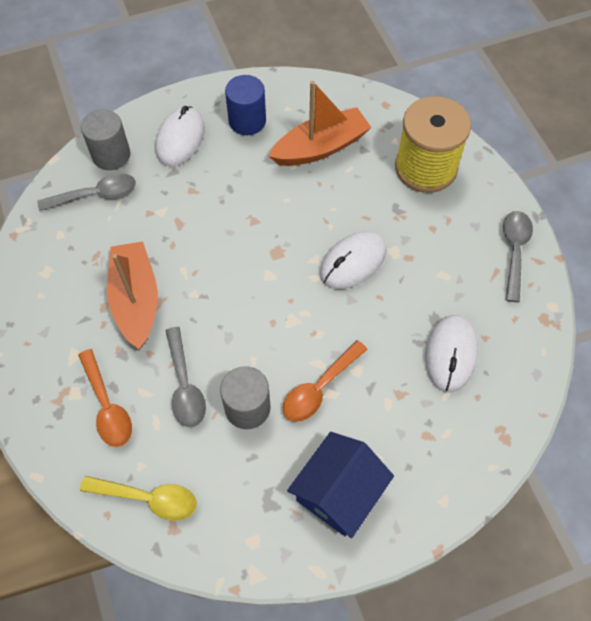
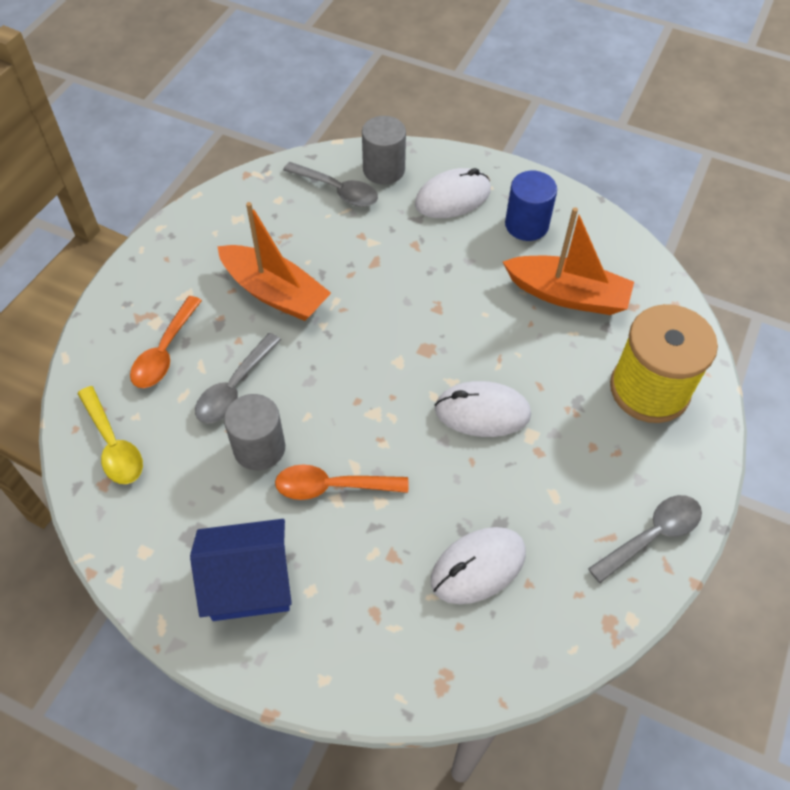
camera: 45 degrees right, 5 degrees down
orange boat [107,241,158,349] -> orange boat turned 90 degrees clockwise [217,202,331,321]

